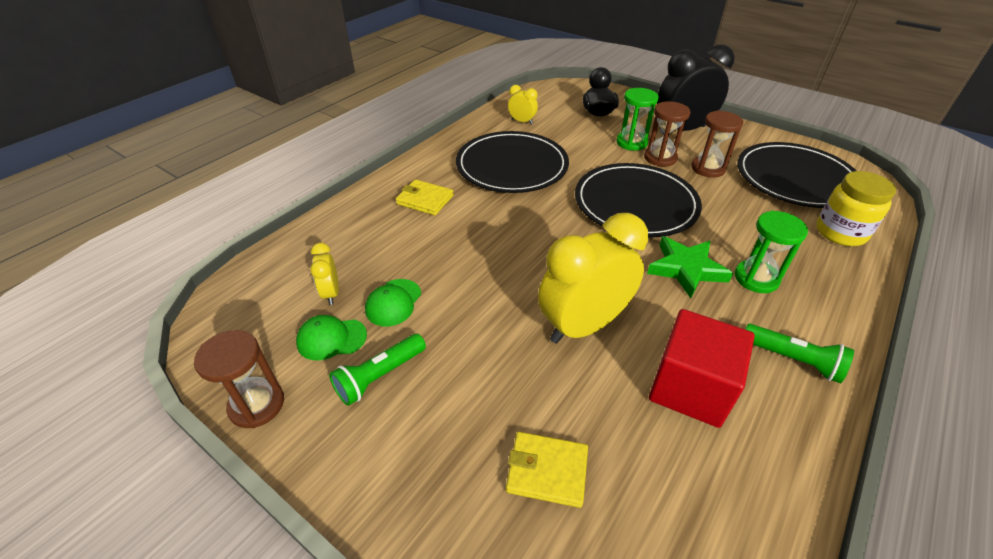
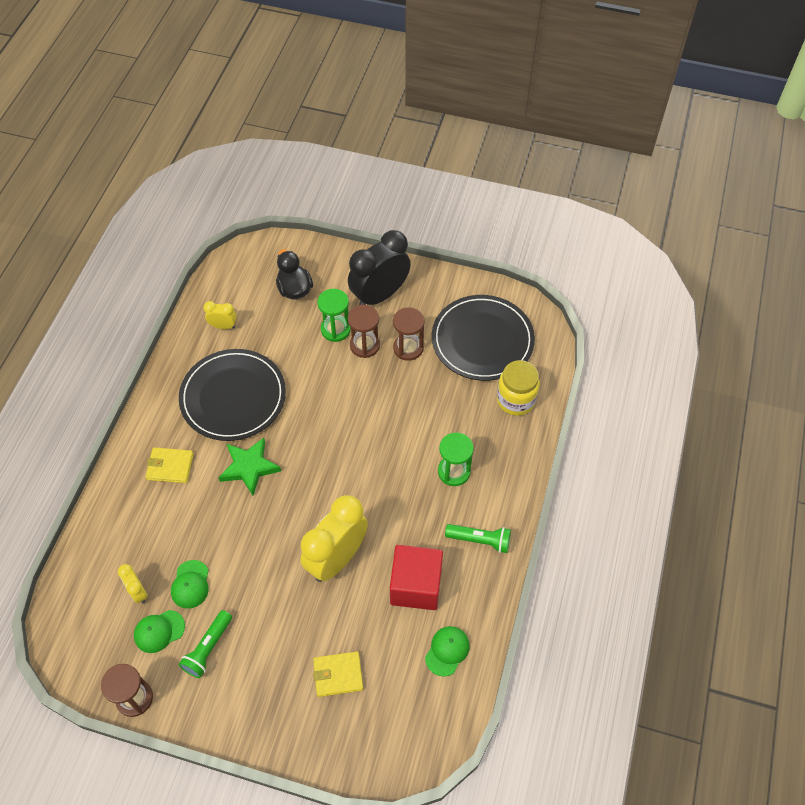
camera: 20 degrees left, 15 degrees up
black plate [575,163,702,238] -> none
green star [647,236,733,298] -> green star moved to [218,438,281,496]
none -> green cap [425,626,470,677]

